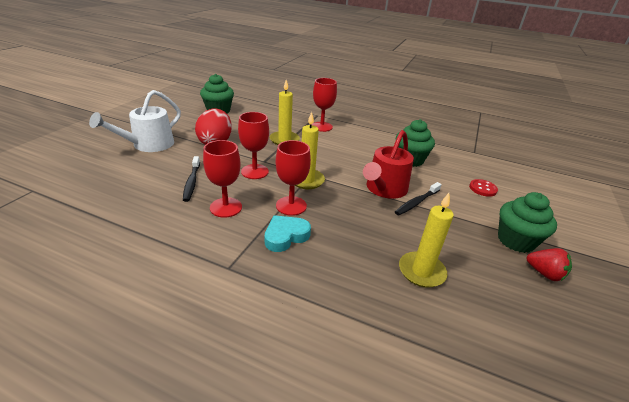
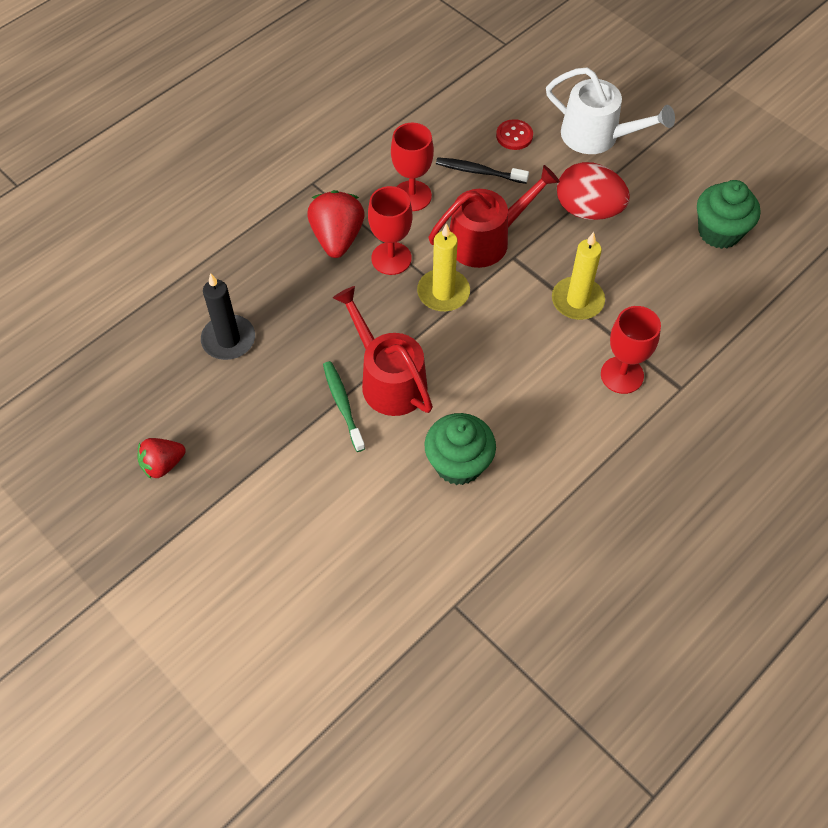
camera: 115 degrees right, 25 degrees up
white watering can [89,90,181,152] -> white watering can turned 150 degrees clockwise [546,68,675,154]
red goblet [238,112,269,179] -> red watering can [428,165,560,268]
turquoise heart [265,215,311,252] -> red strawberry [308,190,365,258]
black toothbrush [395,182,442,215] -> green toothbrush [323,361,365,452]
yellow candle [399,193,454,288] -> black candle [201,273,255,360]
red button [469,179,498,197] -> red button moved to [496,119,533,150]
green cupcake [498,192,557,253] -> none

